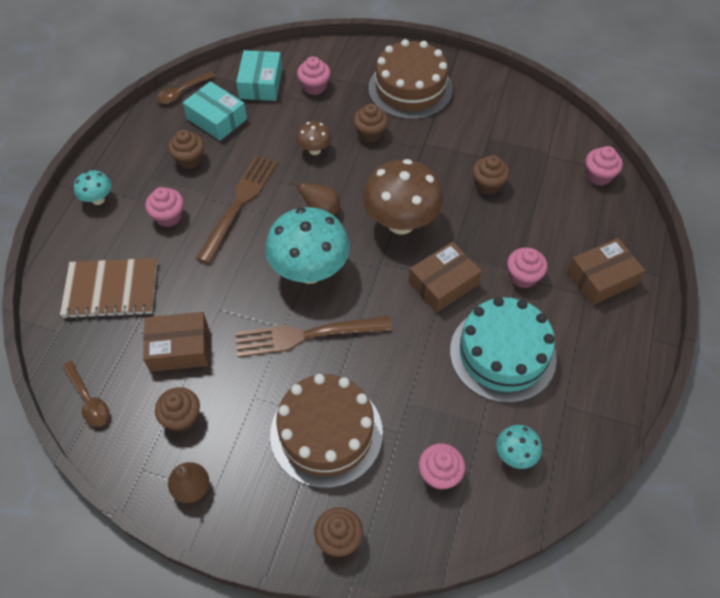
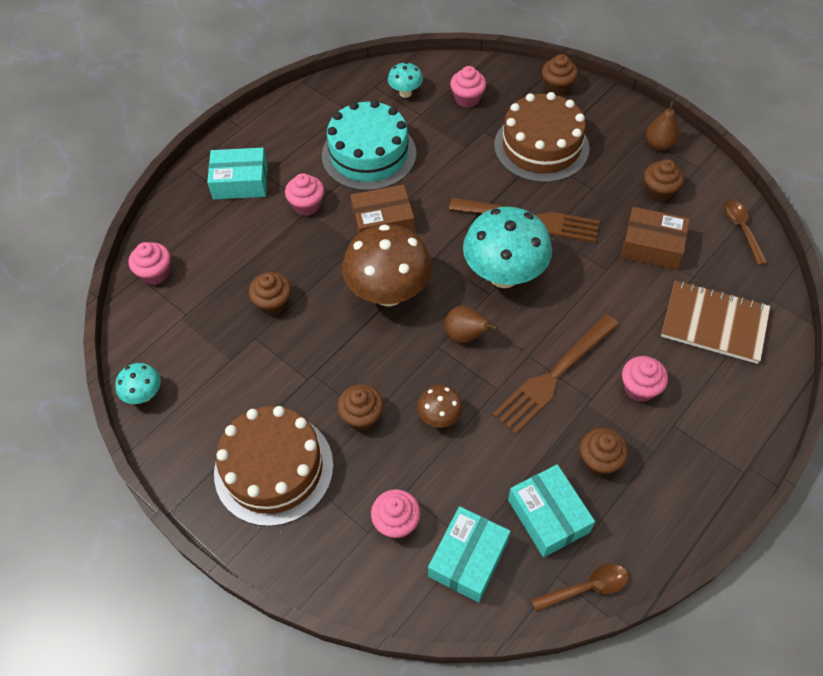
camera: 155 degrees left, 0 degrees up
turquoise mushroom [74,170,111,205] -> turquoise mushroom moved to [115,363,161,404]
brown box [567,238,645,305] -> turquoise box [207,148,268,199]

